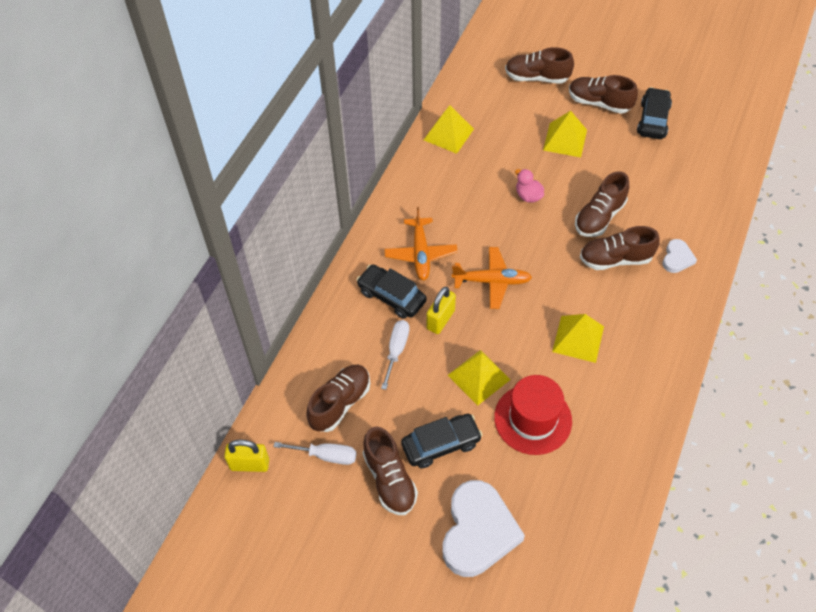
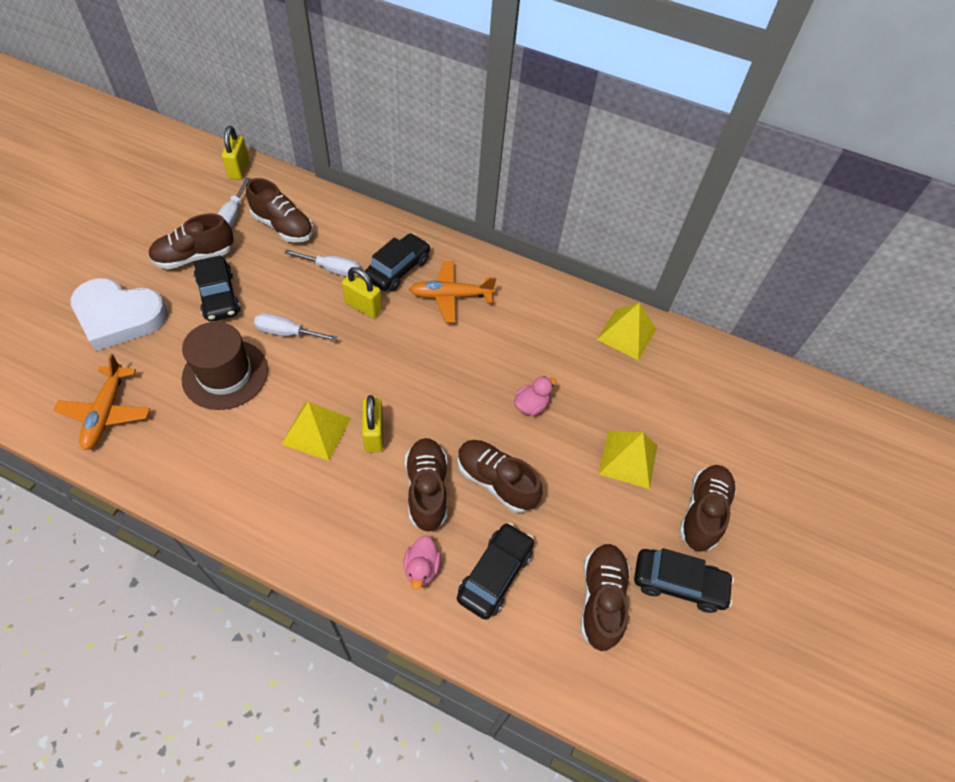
camera: 85 degrees right, 0 degrees up
yellow pyramid [448,350,511,406] -> white screwdriver [254,313,338,341]
orange plane [452,247,532,309] -> orange plane moved to [54,354,150,450]
red hat [494,375,572,455] -> brown hat [182,322,268,410]
brown shoe [505,47,574,84] -> brown shoe moved to [581,544,630,651]
white heart [663,239,697,273] -> pink duck [403,536,441,590]
none -> yellow padlock [362,395,383,453]
none -> black car [457,522,534,620]

